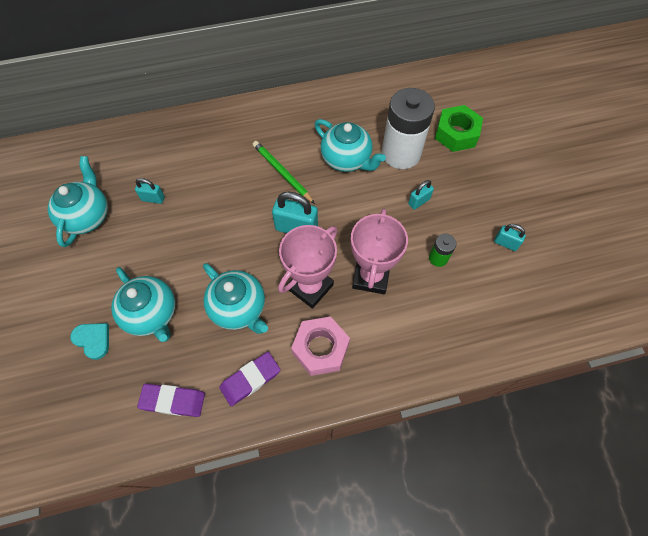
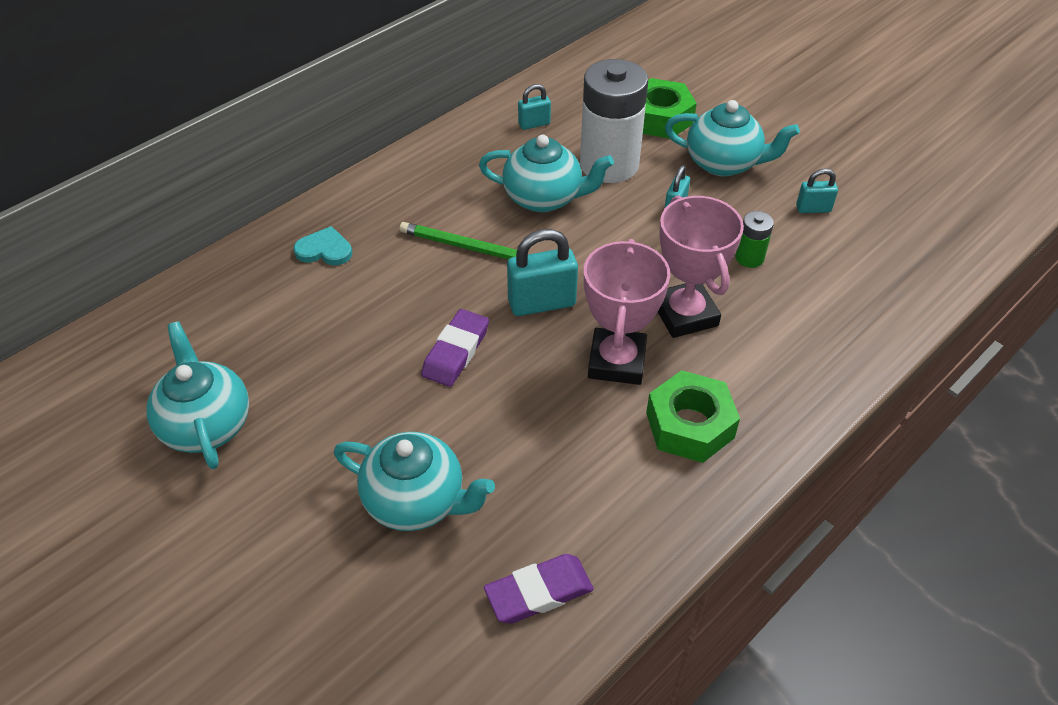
camera: 30 degrees left, 15 degrees down
turquoise heart [70,323,109,360] -> turquoise heart moved to [293,226,352,265]
turquoise padlock [135,178,165,204] -> turquoise padlock moved to [518,84,551,130]
turquoise teapot [203,263,268,334] -> turquoise teapot moved to [665,100,800,176]
purple eraser [219,352,280,406] -> purple eraser moved to [421,309,489,387]
pink nut [291,317,350,376] -> green nut [646,370,740,463]

